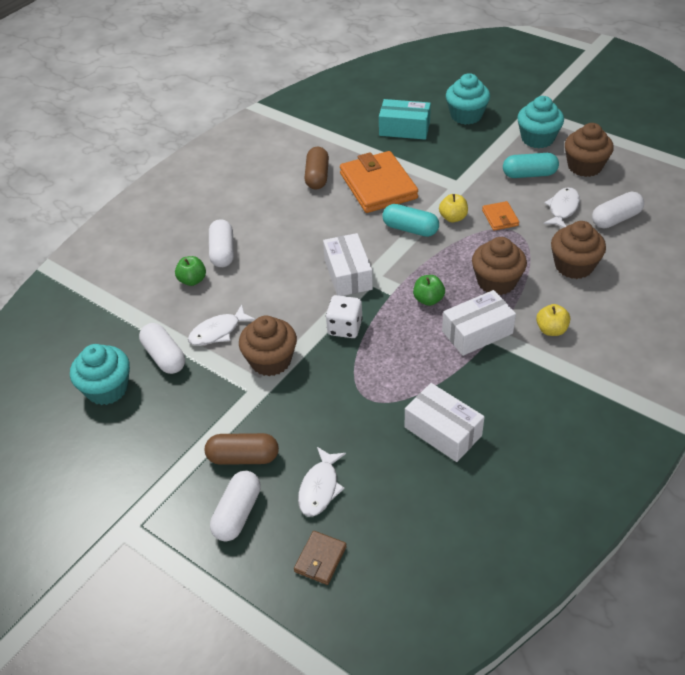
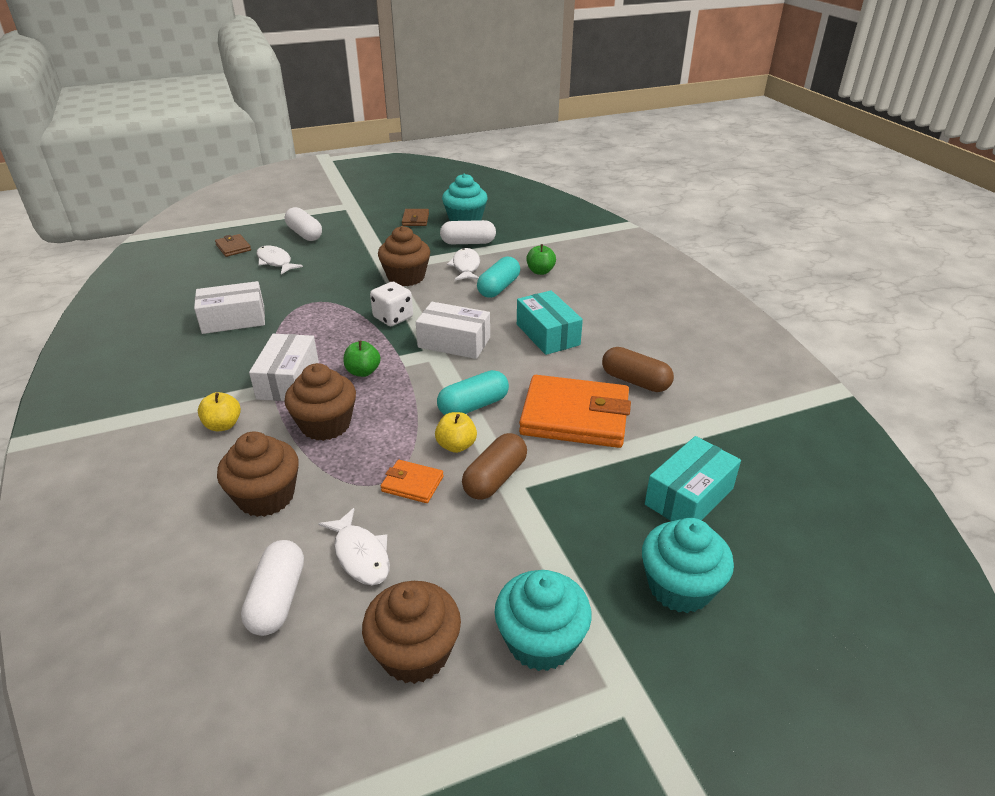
camera: 120 degrees right, 10 degrees down
brown capsule [205,433,279,465] -> brown capsule moved to [462,433,527,500]
white capsule [209,219,234,267] -> none
turquoise capsule [503,153,559,178] -> turquoise capsule moved to [477,256,520,298]
none -> brown wallet [402,209,429,226]
none -> turquoise box [517,290,583,355]

